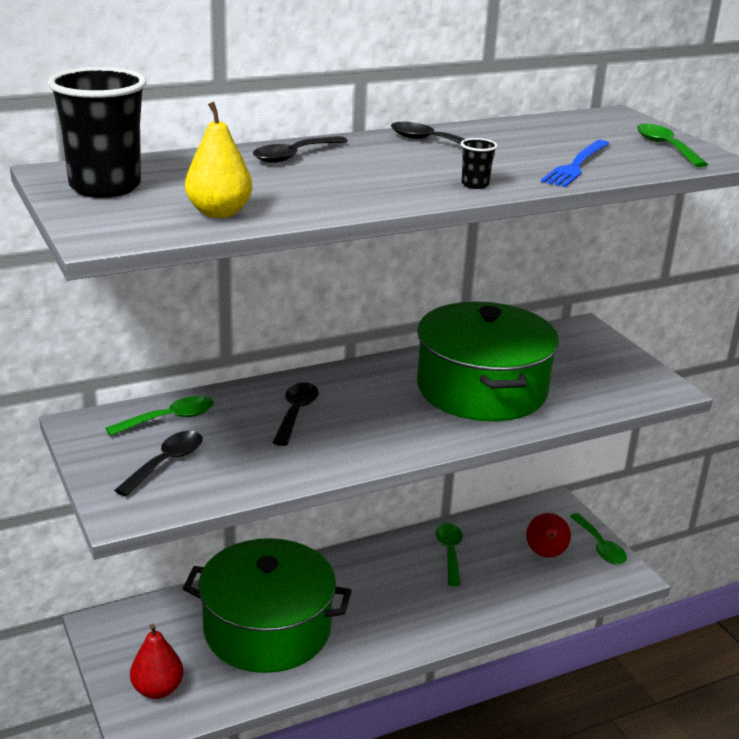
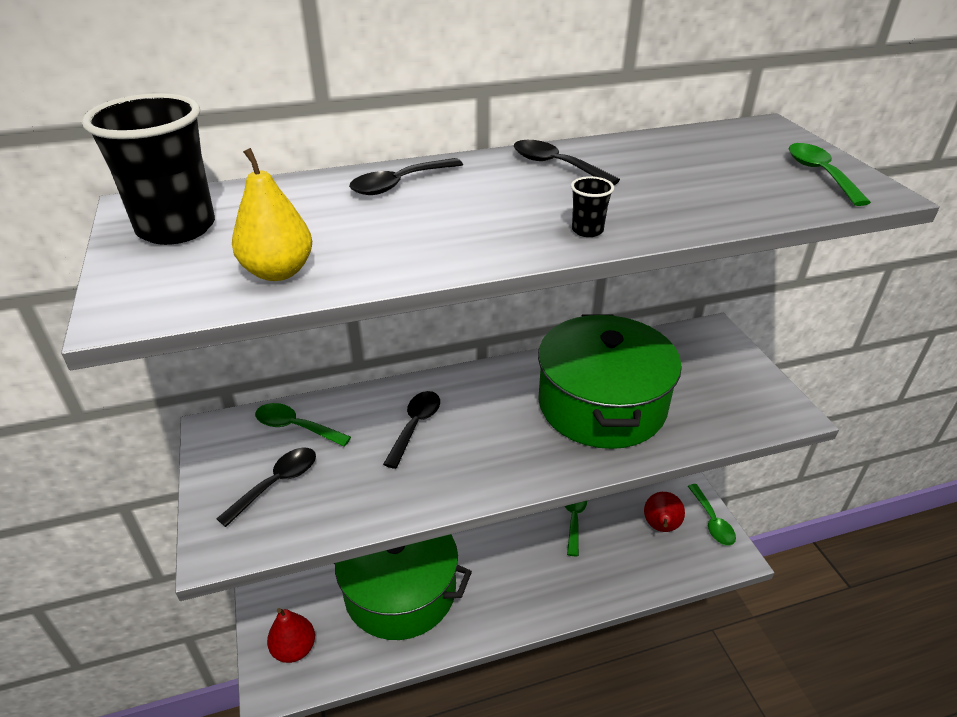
camera: 10 degrees right, 10 degrees up
green spoon [106,396,214,436] -> green spoon turned 135 degrees counterclockwise [255,403,351,447]
blue fork [541,140,609,187] -> none

